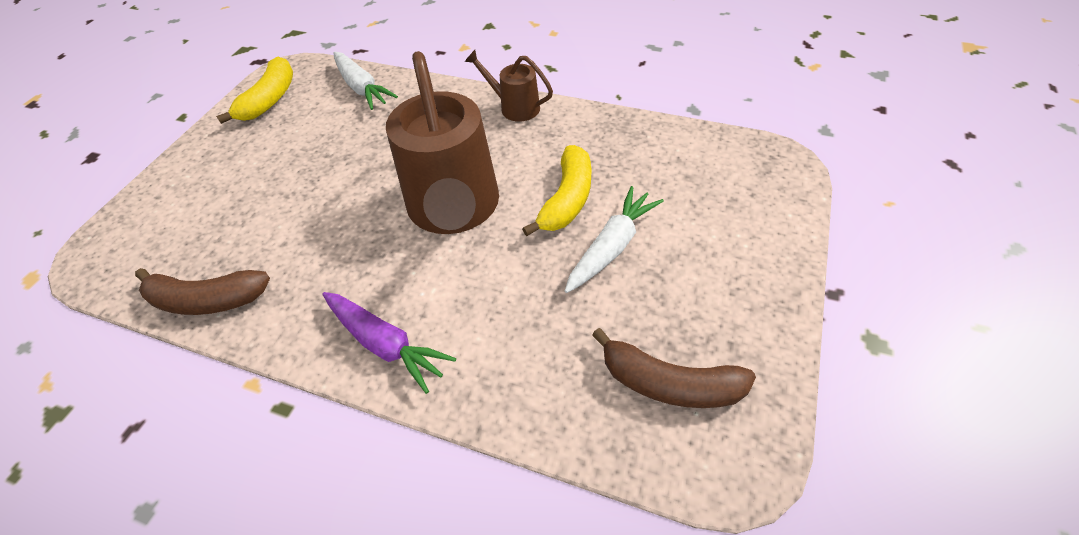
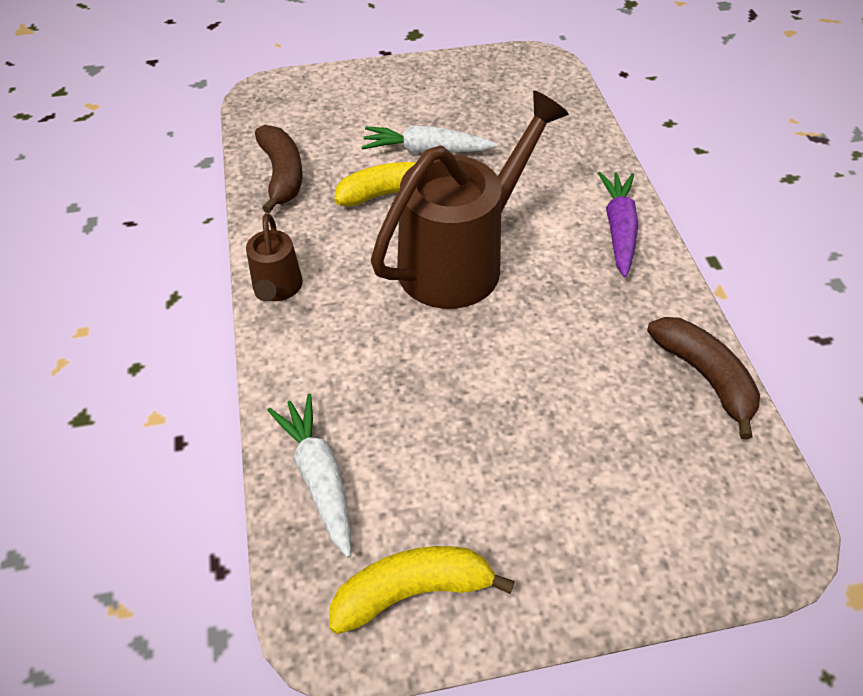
camera: 125 degrees left, 0 degrees up
white carrot [333,52,398,110] -> white carrot turned 45 degrees counterclockwise [267,394,351,558]
brown banana [592,328,756,408] -> brown banana moved to [255,125,303,213]

